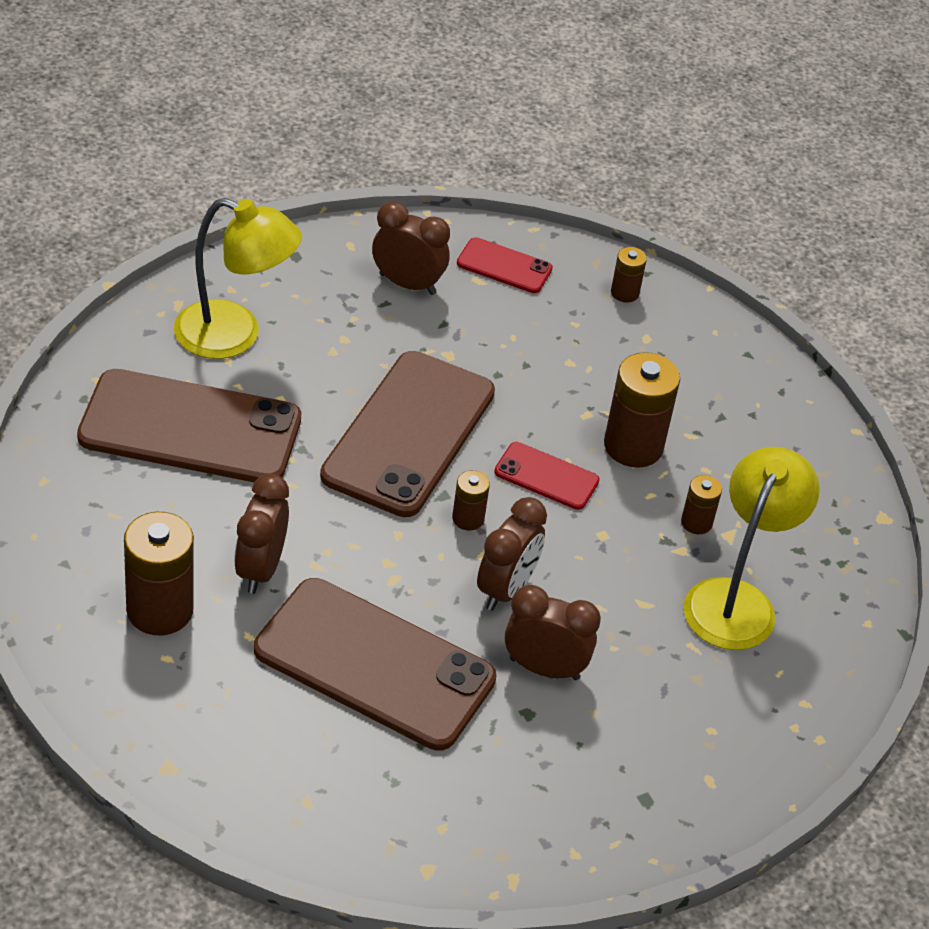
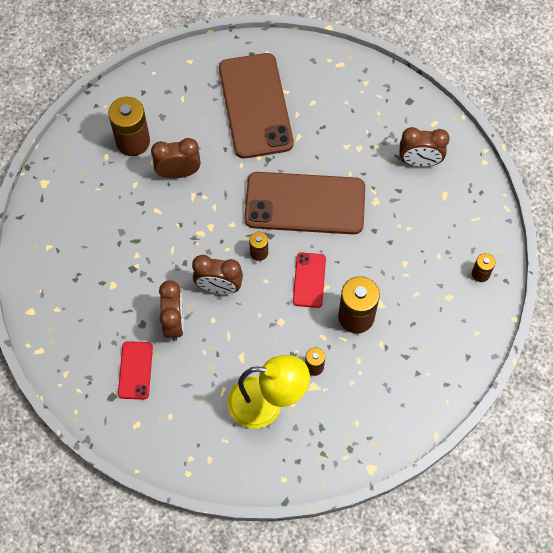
camera: 75 degrees right, 20 degrees up
yellow lamp [174,198,302,359] -> none
brown phone [254,578,496,750] -> none
brown clock [372,202,450,295] -> brown clock turned 90 degrees clockwise [400,127,450,167]
red phone [457,237,553,293] -> red phone moved to [118,341,153,399]

